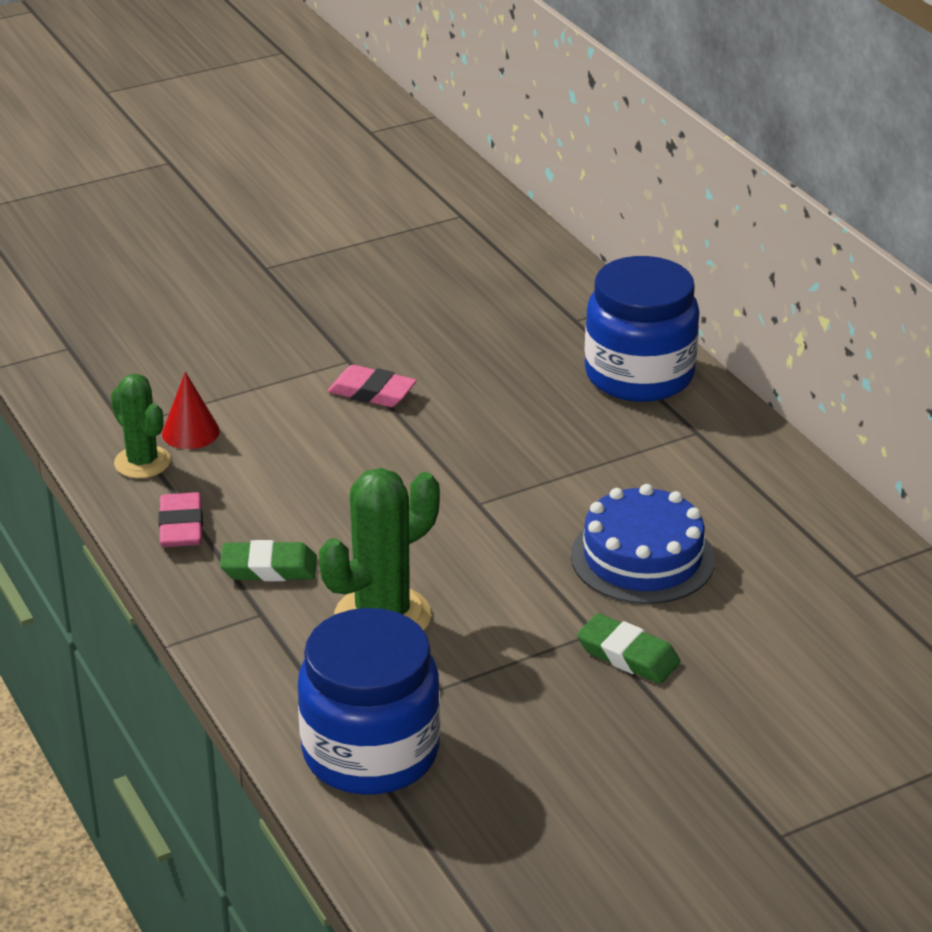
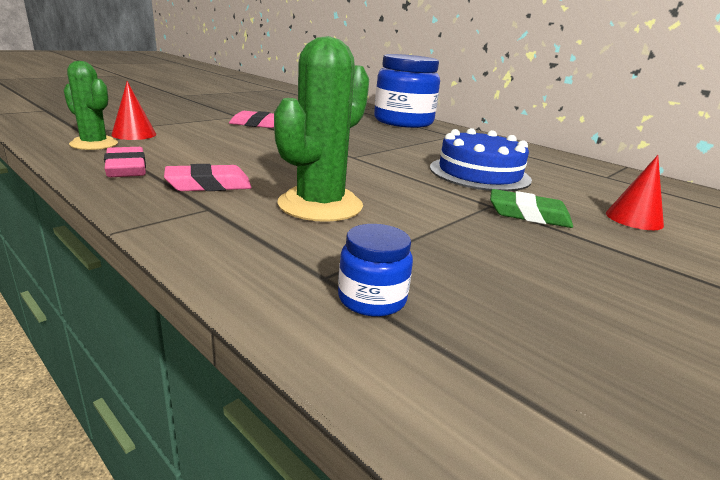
camera: 20 degrees left, 10 degrees down
green eraser [220,540,317,581] -> pink eraser [164,164,252,191]
blue jar [298,608,440,795] -> blue jar [338,224,413,317], size x0.43
none -> red cone [606,155,664,230]

